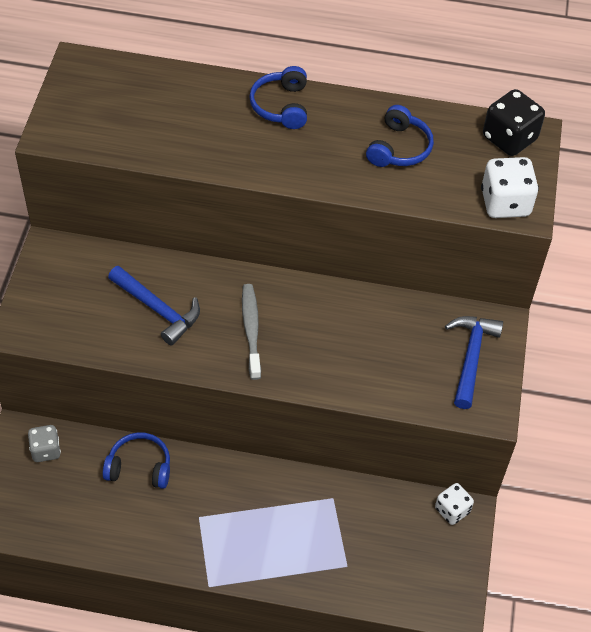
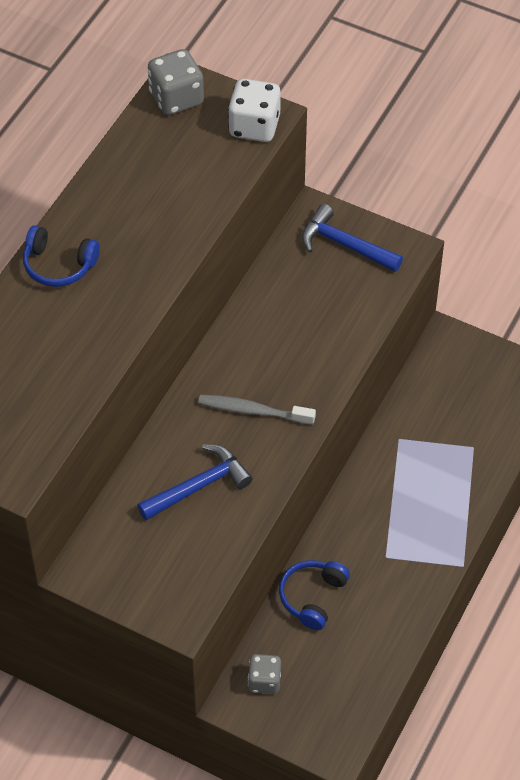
camera: 70 degrees left, 0 degrees up
blue headphones [366,105,434,167] -> none
white dice [435,483,474,525] -> none
black dice [483,89,545,156] -> grey dice [148,49,204,115]

